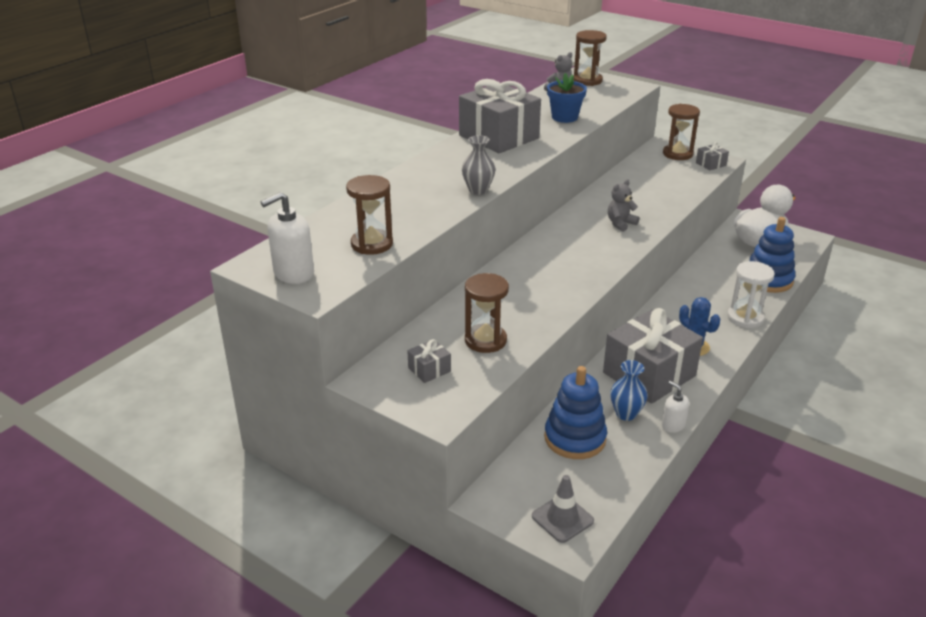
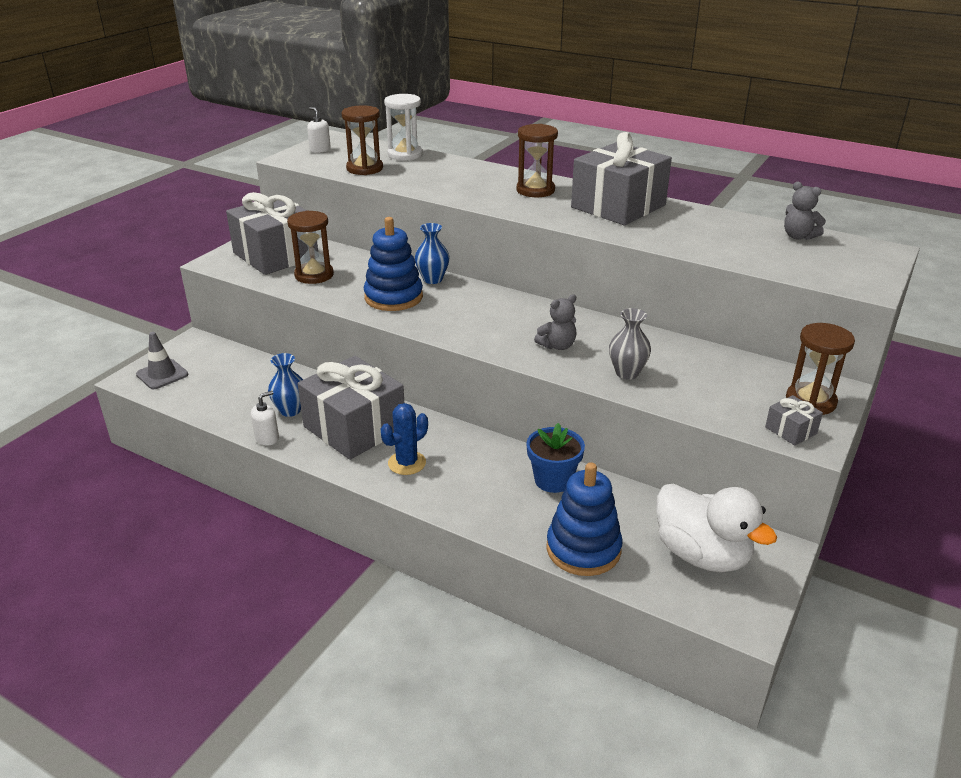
camera: 85 degrees right, 0 degrees up
white soap dispenser [261,192,314,284] -> white soap dispenser [307,107,331,153], size x0.59
grey gift [407,339,451,383] -> grey gift [226,192,318,275], size x2.42
grey vase [462,135,496,195] -> grey vase moved to [609,308,651,380]
blue stacking toy [544,366,607,459] -> blue stacking toy moved to [364,217,423,311]
blue flower pot [547,73,587,123] -> blue flower pot moved to [526,423,585,493]
brown hourglass [573,30,607,86] -> brown hourglass moved to [517,124,558,197]
grey teddy bear [608,179,639,232] -> grey teddy bear turned 105 degrees clockwise [534,294,577,350]
white hourglass [727,261,775,328] -> white hourglass moved to [384,94,423,161]
none -> blue vase [415,223,449,284]

